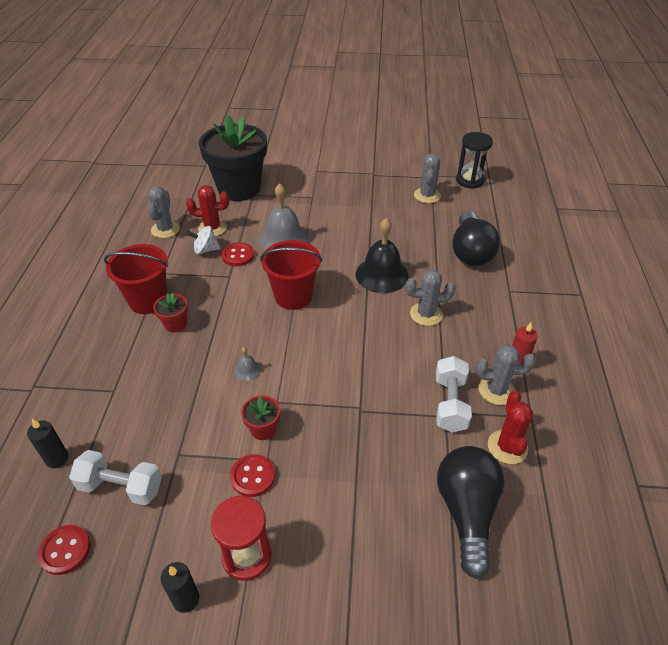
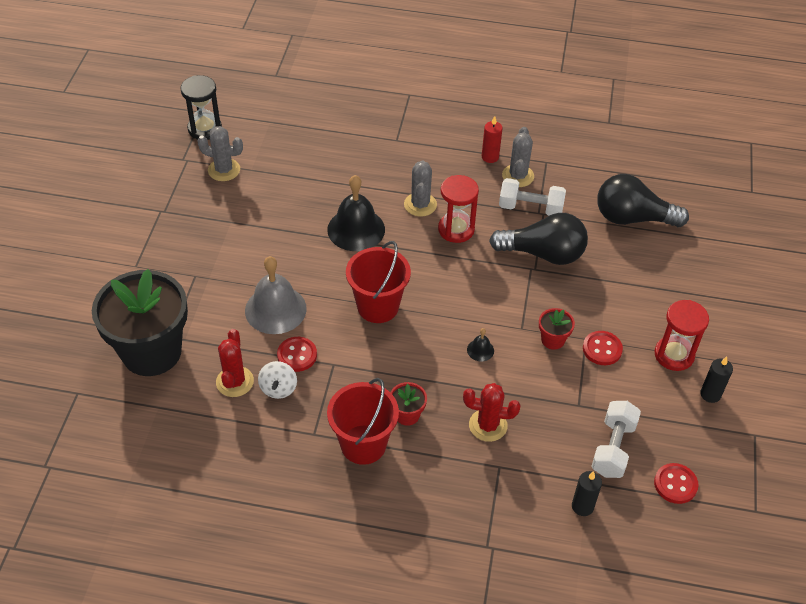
camera: 85 degrees left, 5 degrees up
grey cactus [148,186,180,238] -> none
grey bell [234,347,261,381] -> black bell [467,328,494,361]
black light bulb [452,211,500,266] -> black light bulb moved to [489,213,588,265]
red cactus [488,391,533,464] -> red cactus moved to [463,383,521,442]
none -> red hourglass [438,175,479,243]

